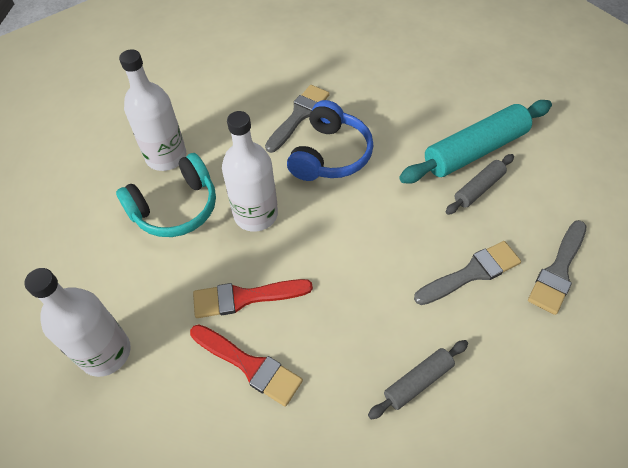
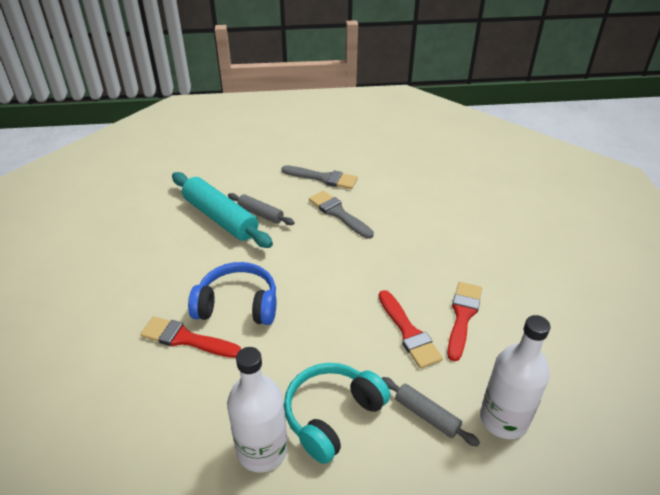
camera: 105 degrees left, 15 degrees down
turquoise headphones [116,153,216,237] -> turquoise headphones turned 90 degrees counterclockwise [284,363,390,464]
white bottle [222,111,278,232] -> none
grey brush [265,85,330,153] -> red brush [140,316,241,358]
grey rolling pin [368,340,468,419] -> grey rolling pin moved to [382,377,480,447]

